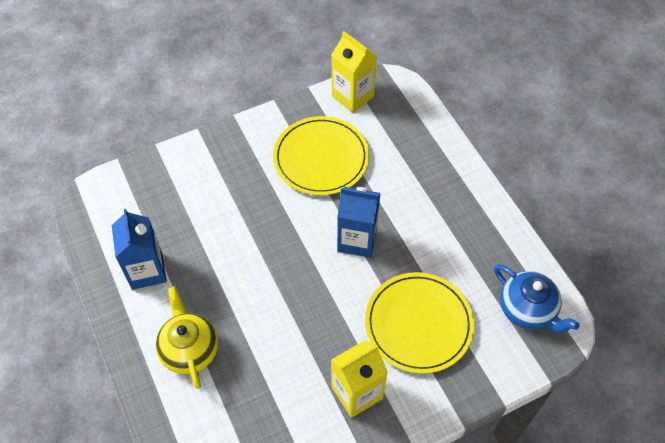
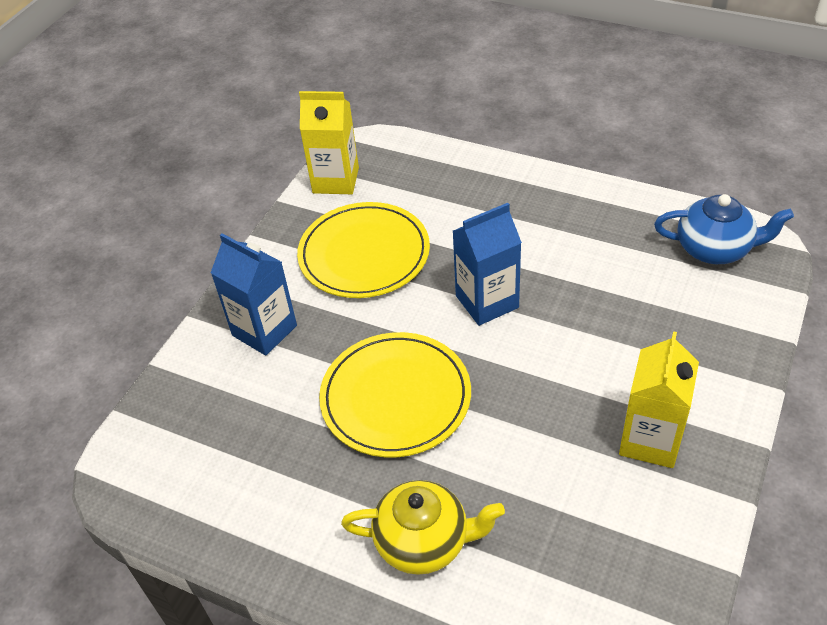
camera: 35 degrees left, 10 degrees down
blue carton [112,209,167,290] -> blue carton moved to [211,233,297,355]
yellow teapot [155,287,218,389] -> yellow teapot turned 150 degrees clockwise [341,480,505,575]
yellow plate [365,272,474,374] -> yellow plate moved to [319,332,471,457]

